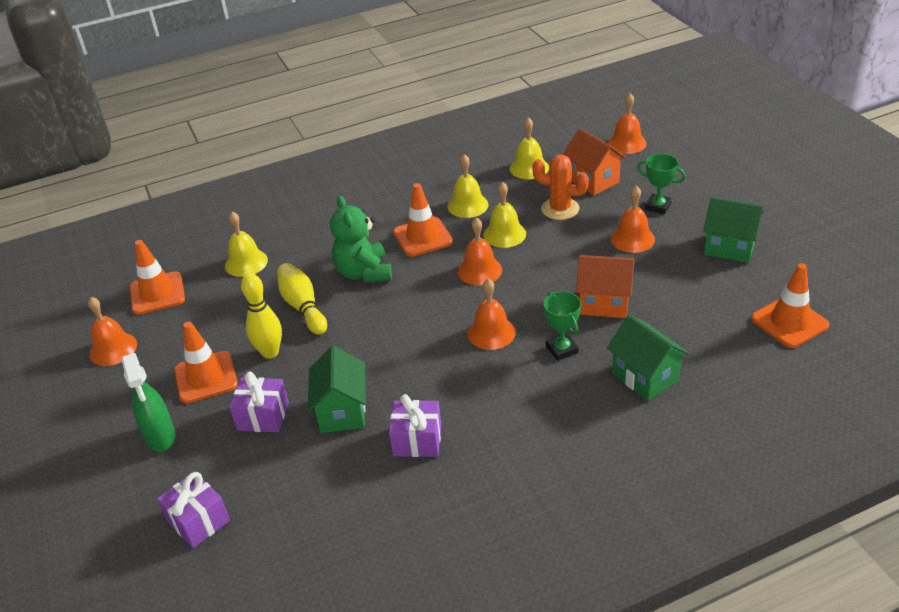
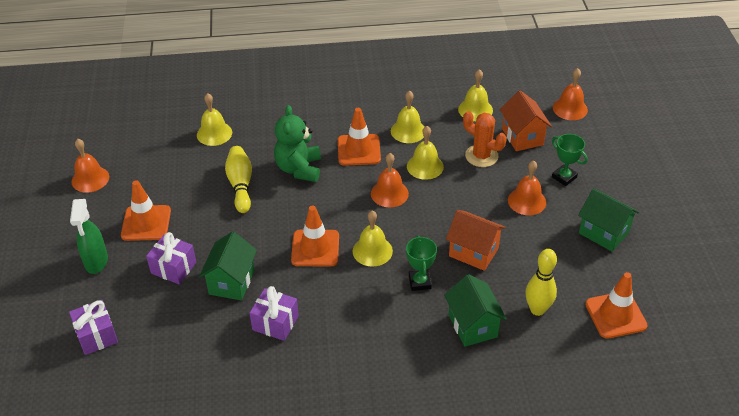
camera: 15 degrees right, 5 degrees up
orange traffic cone [130,240,185,315] -> orange traffic cone moved to [291,205,339,266]
yellow bowling pin [241,273,282,359] -> yellow bowling pin moved to [525,249,557,316]
orange bell [467,278,516,350] -> yellow bell [353,211,393,267]

